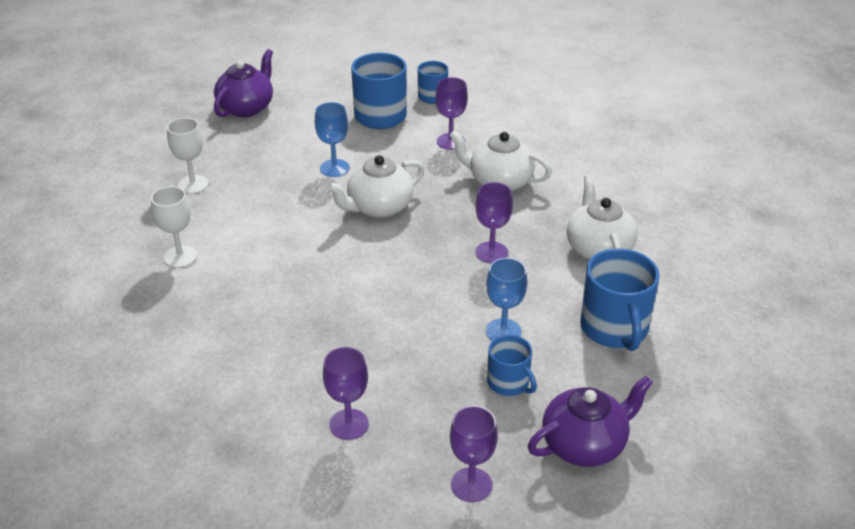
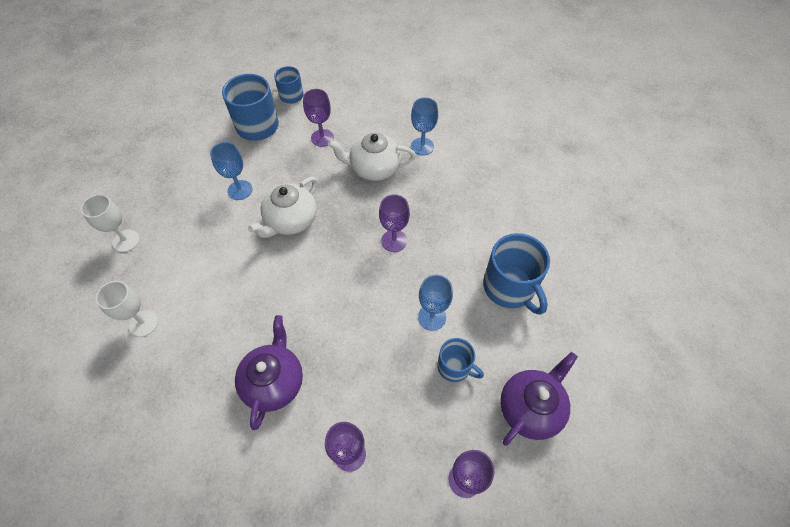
camera: 20 degrees left, 20 degrees up
purple teapot [214,49,273,117] -> purple teapot moved to [235,315,303,430]
white teapot [567,175,638,260] -> none
none -> blue goblet [411,98,438,156]

